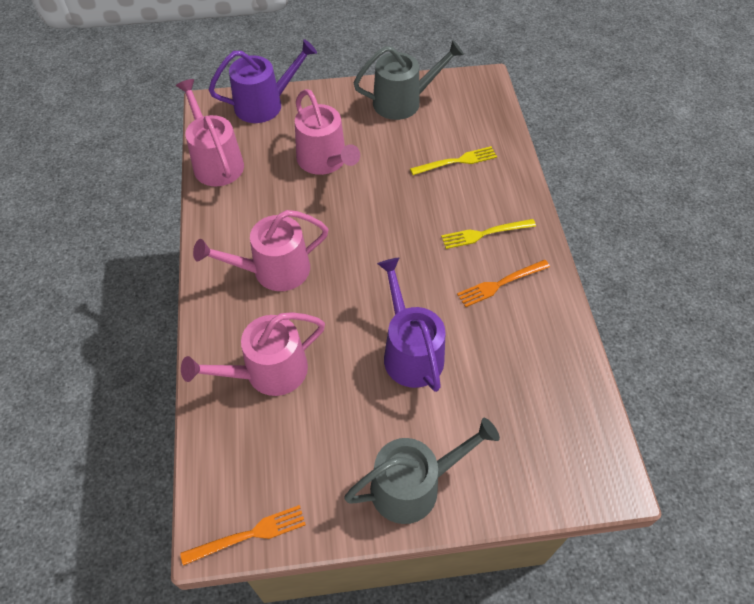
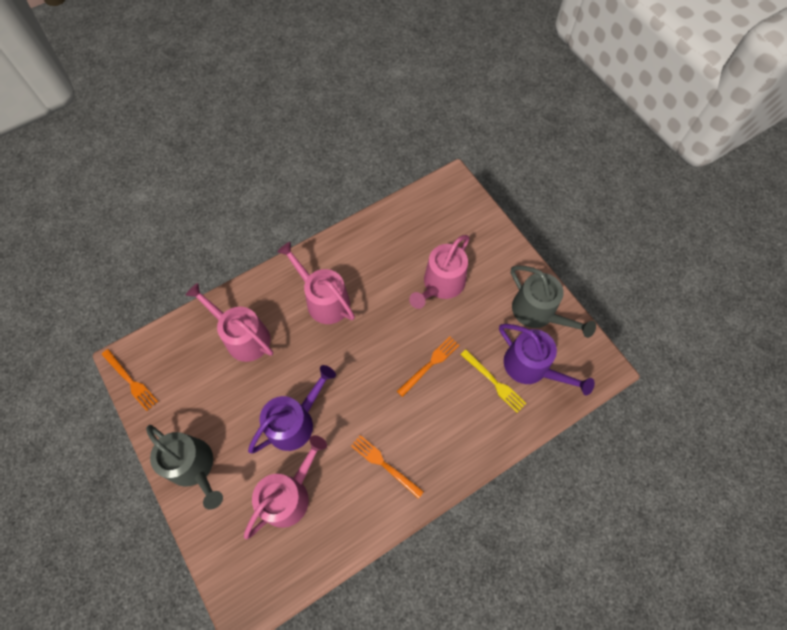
camera: 65 degrees right, 10 degrees up
pink watering can [176,79,244,186] -> pink watering can moved to [244,435,327,539]
purple watering can [209,39,317,123] -> purple watering can moved to [499,324,595,396]
yellow fork [441,219,536,249] -> none
none -> orange fork [397,337,459,397]

